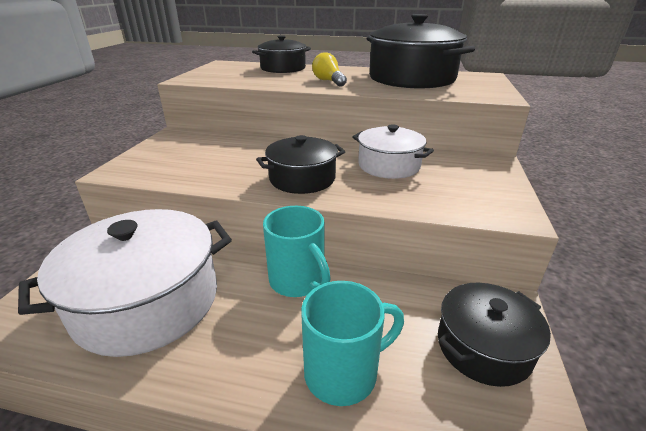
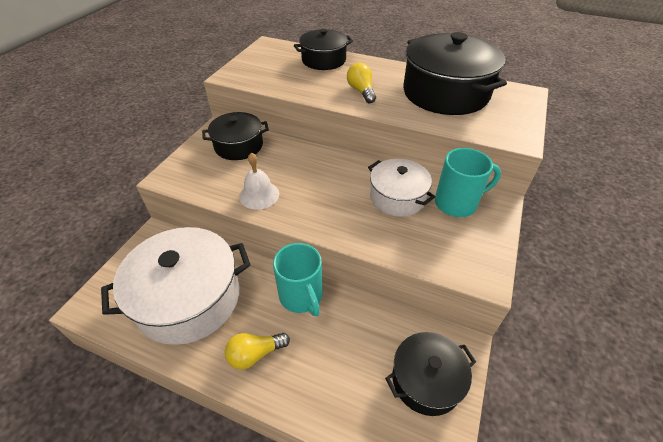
camera: 10 degrees right, 15 degrees up
black pot [256,135,345,194] -> black pot moved to [202,112,269,160]
turquoise mug [301,281,404,406] -> turquoise mug moved to [435,148,501,217]
none -> yellow light bulb [225,333,290,370]
none -> white bell [239,152,279,210]

